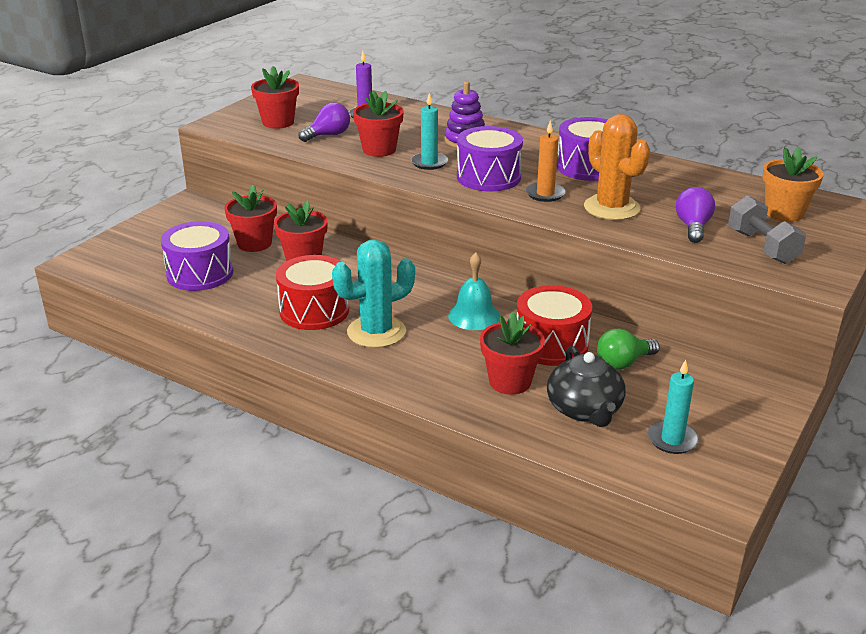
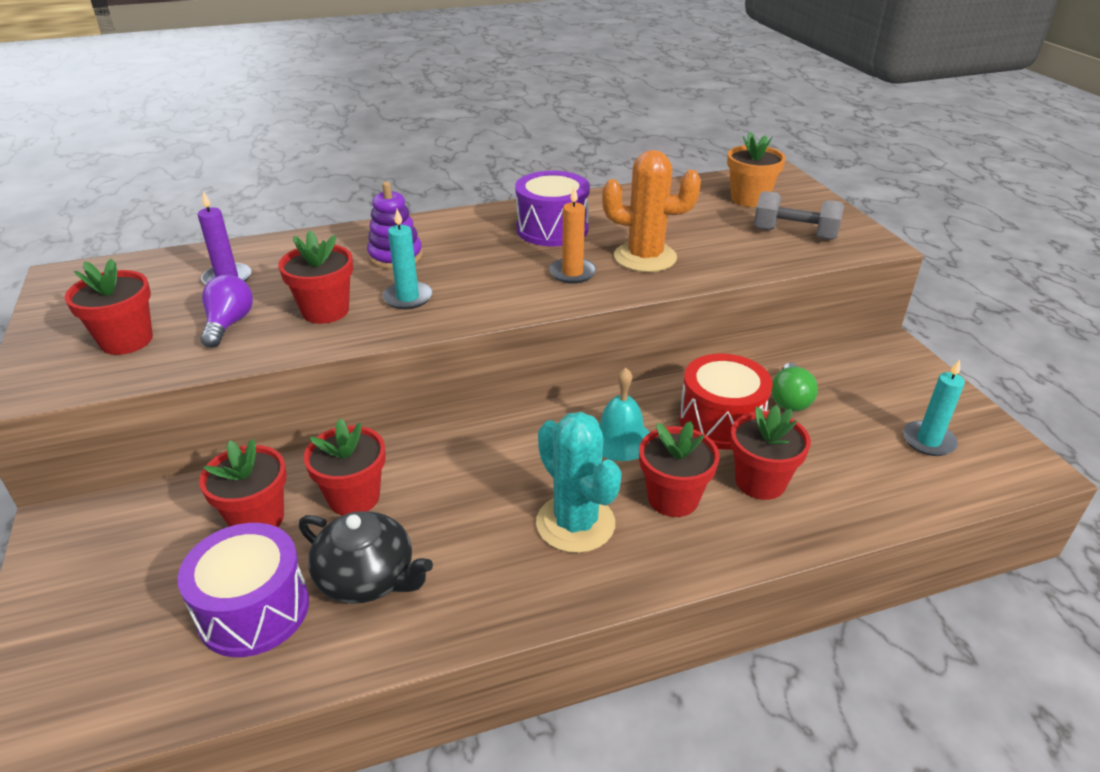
camera: 50 degrees left, 5 degrees up
red drum [276,255,349,330] -> none
turquoise cactus [332,239,415,348] -> turquoise cactus turned 45 degrees counterclockwise [536,412,622,553]
purple drum [457,126,523,191] -> none
black teapot [547,346,626,427] -> black teapot moved to [299,511,433,604]
purple light bulb [676,187,715,243] -> none
none -> red flower pot [639,421,720,517]

